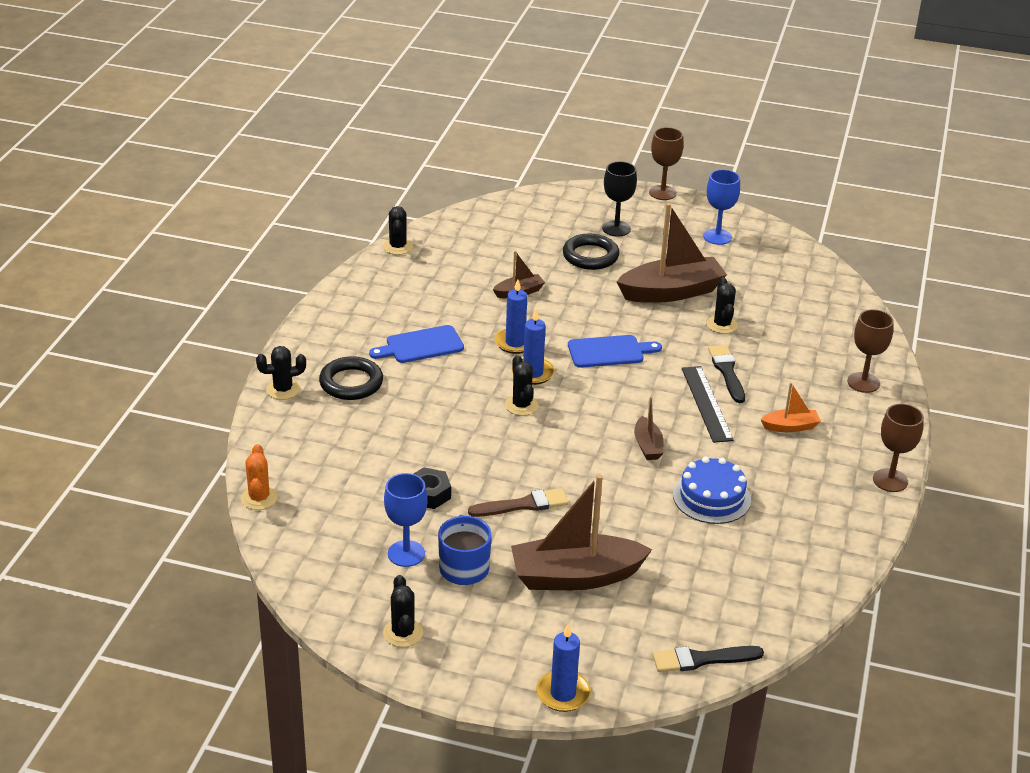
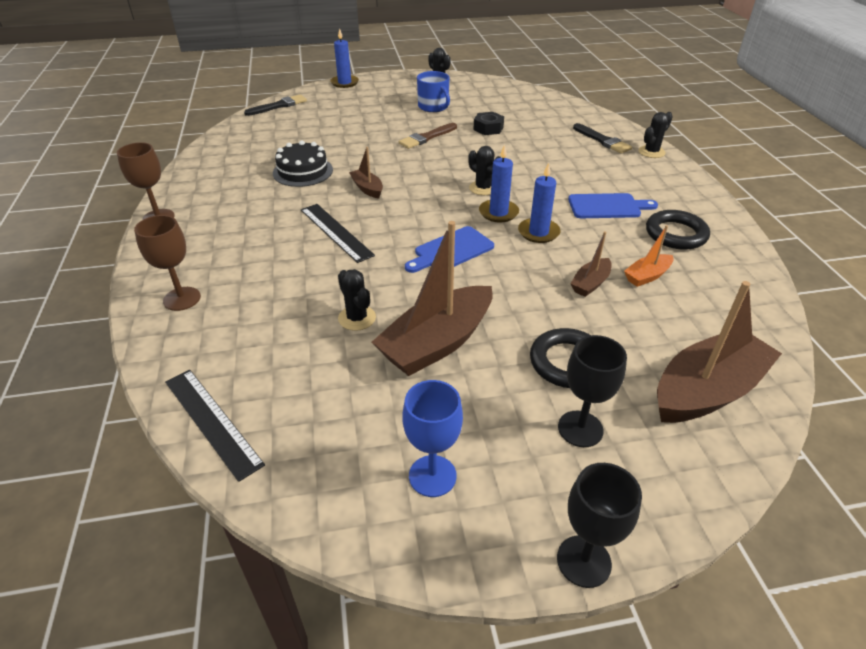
camera: 155 degrees right, 5 degrees up
orange cactus [241,444,278,510] -> none
black ring [319,356,383,400] -> black ring moved to [646,210,710,250]
blue cutting board [369,325,464,363] -> blue cutting board turned 45 degrees clockwise [568,193,658,218]
black cactus [383,206,413,255] -> none
blue goblet [384,473,428,567] -> none
brown boat [511,474,652,590] -> brown boat moved to [657,281,782,423]
brown goblet [649,127,684,200] -> black goblet [557,463,642,588]
blue cake [673,457,751,524] -> black cake [273,140,333,187]
black brush [708,345,745,403] -> black brush moved to [573,123,632,154]
orange boat [760,382,821,432] -> orange boat moved to [624,225,673,287]
none -> black ruler [165,370,265,482]

